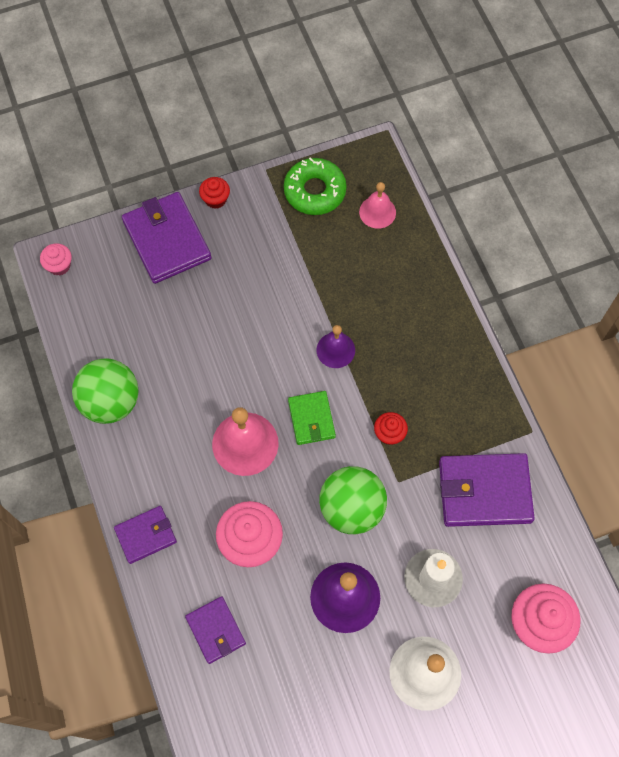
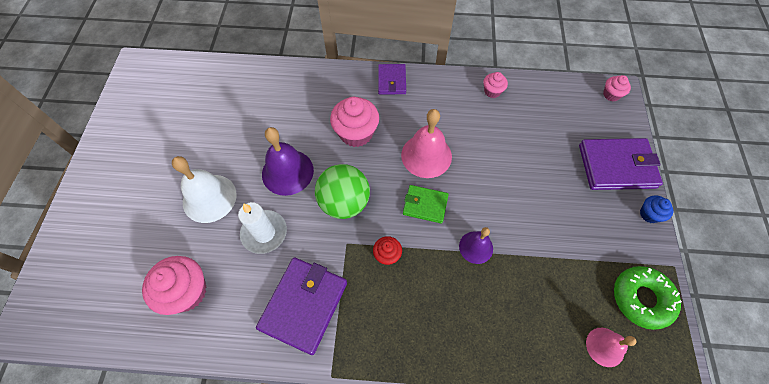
camera: 115 degrees right, 5 degrees down
green ball [72,359,139,424] -> pink cupcake [483,72,508,98]
purple wallet [185,596,246,664] -> none
red cupcake [199,177,230,209] -> blue cupcake [640,195,673,223]

